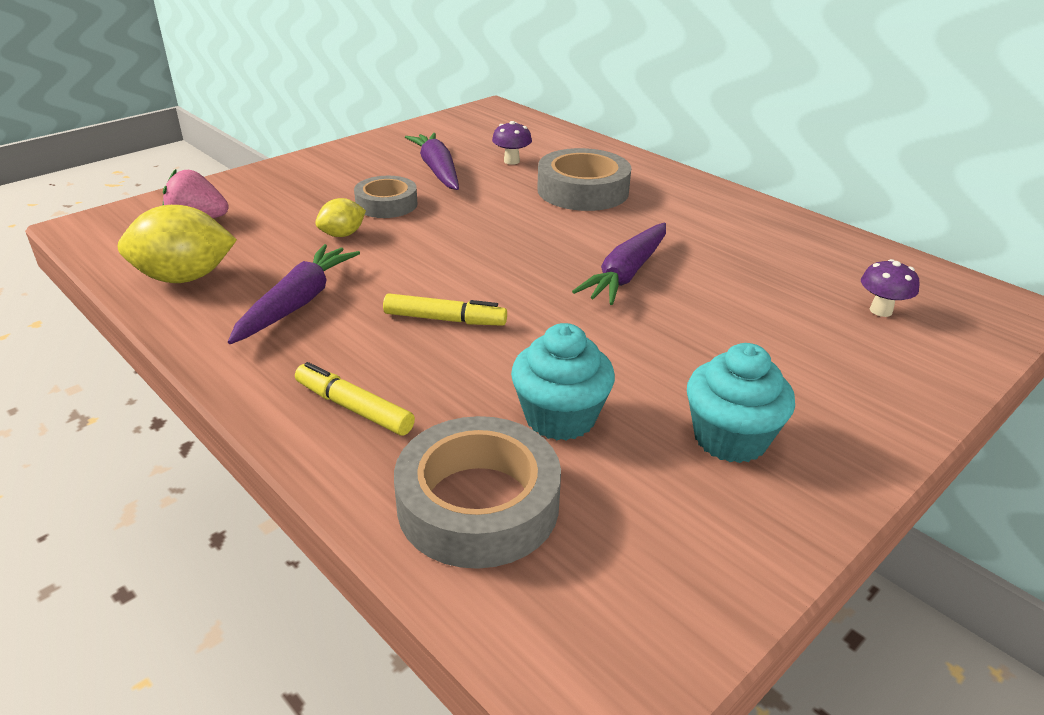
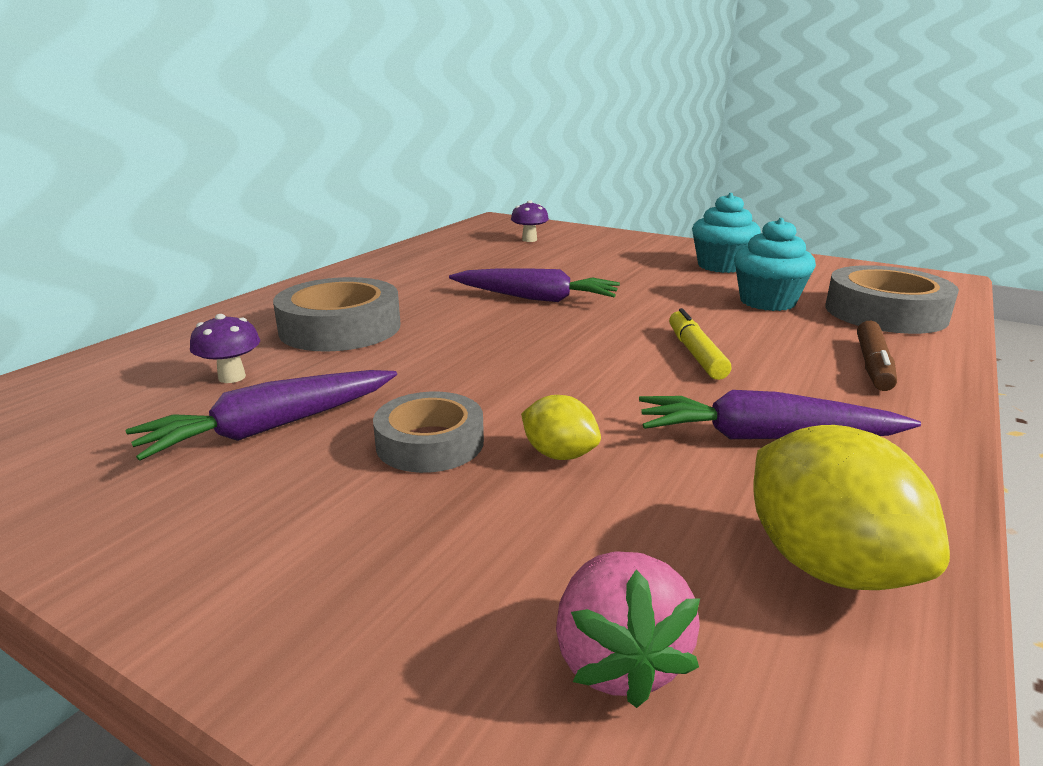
camera: 105 degrees left, 10 degrees down
yellow marker [295,362,415,436] -> brown marker [857,321,897,391]

